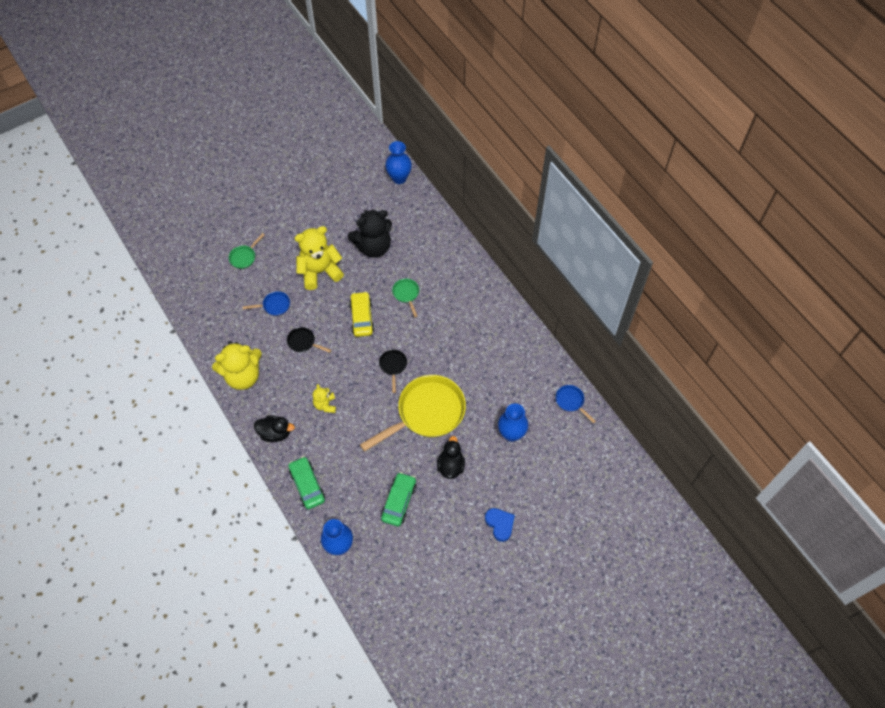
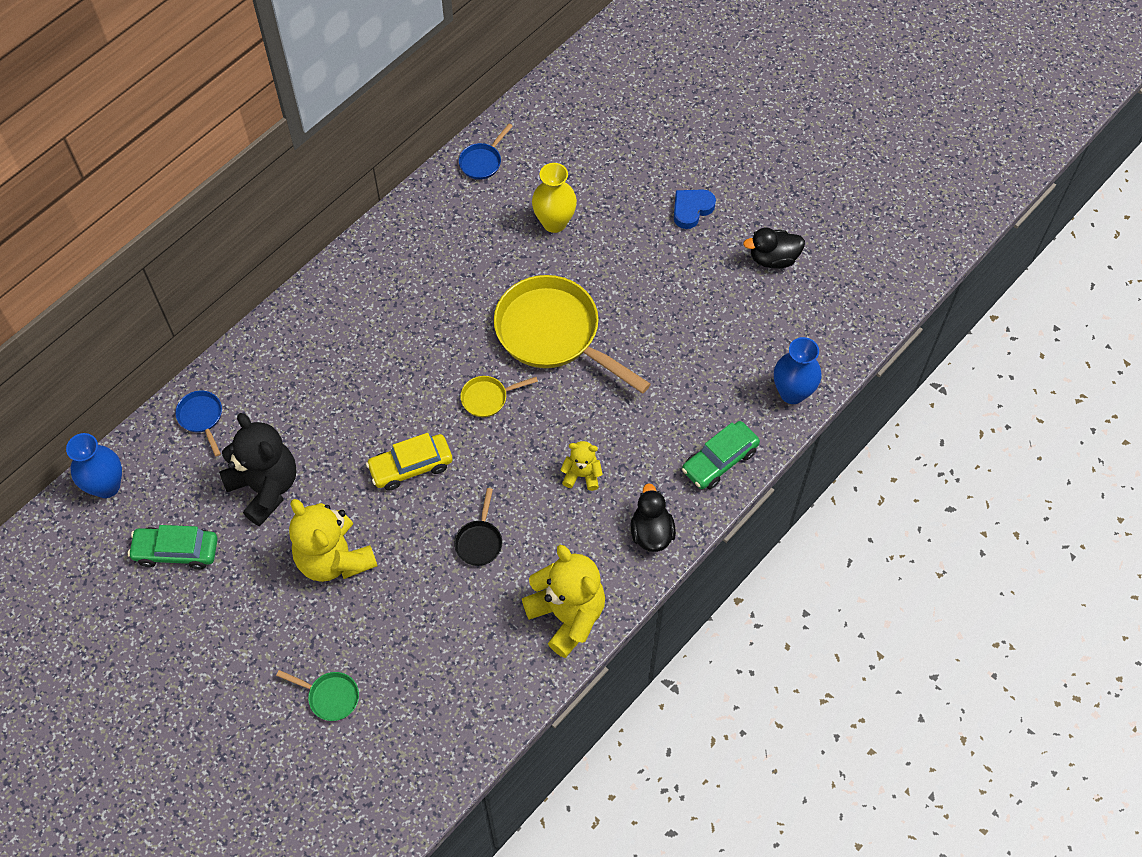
camera: 105 degrees left, 0 degrees up
blue pan [242,291,290,316] -> blue pan moved to [175,390,222,456]
yellow teddy bear [313,384,336,413] -> yellow teddy bear turned 150 degrees counterclockwise [561,441,603,491]
black pan [379,349,407,393] -> yellow pan [460,376,538,417]
green car [381,472,417,527] -> green car moved to [128,525,218,569]
green pan [392,278,419,317] -> none
black duck [437,436,465,479] -> black duck moved to [743,228,805,269]
blue vase [498,404,528,442] -> yellow vase [532,163,577,233]

